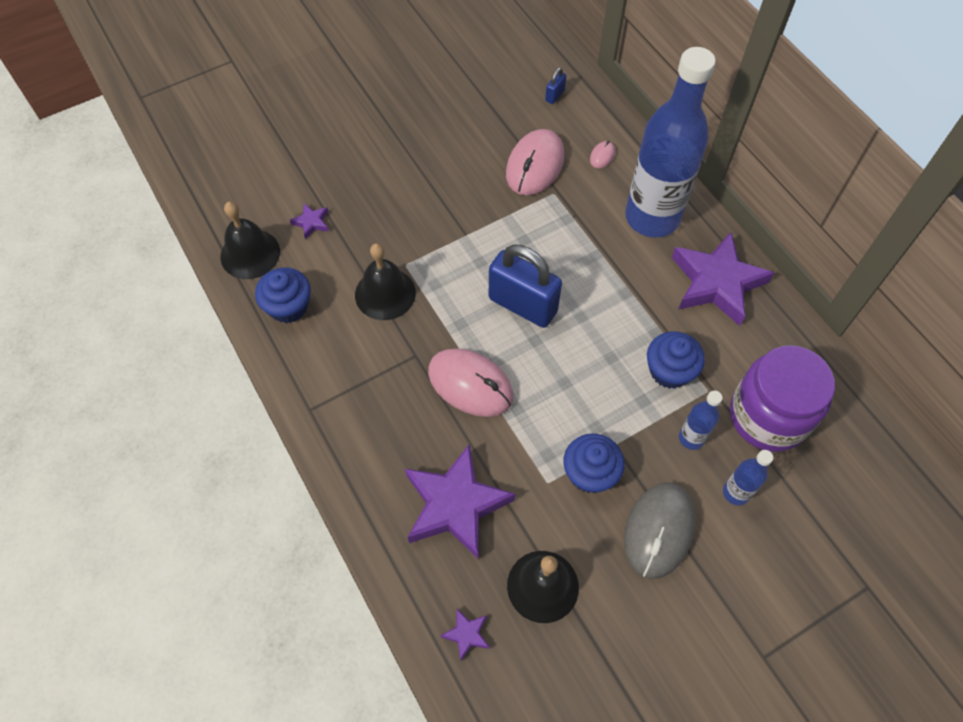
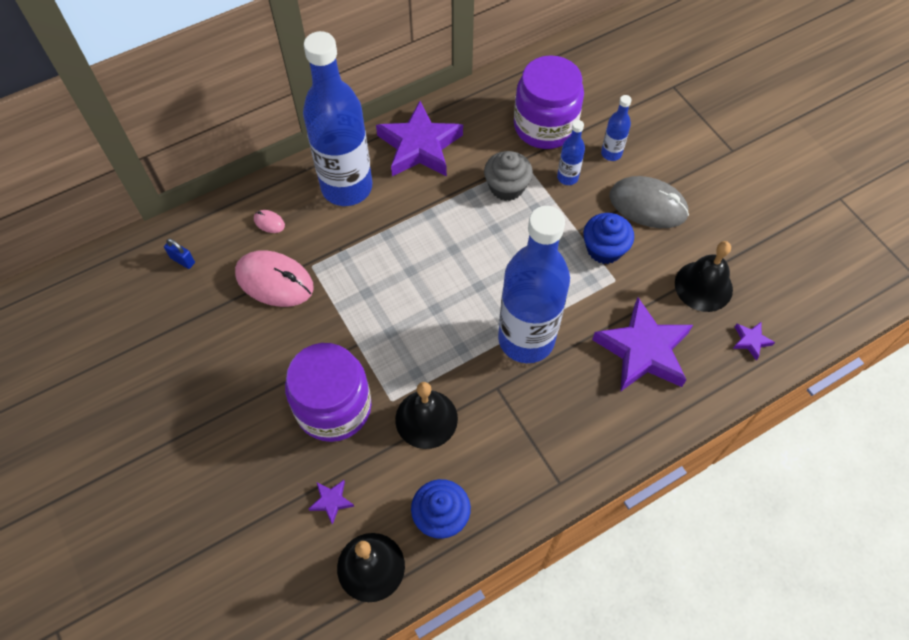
camera: 90 degrees left, 0 degrees up
pink mouse [428,348,513,417] -> blue bottle [498,206,570,363]
blue padlock [489,244,562,328] -> none
blue cupcake [647,331,705,389] -> grey cupcake [484,151,533,201]
none -> purple jar [285,343,372,442]

